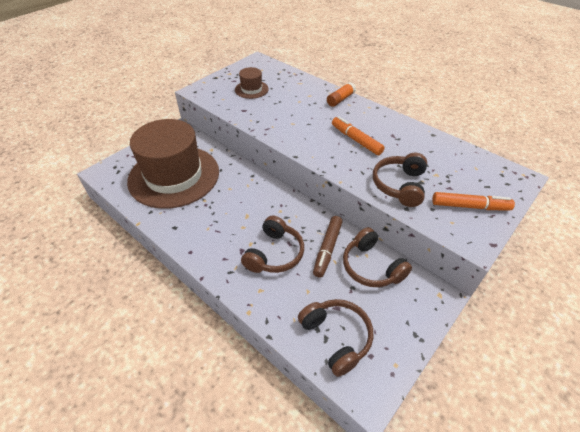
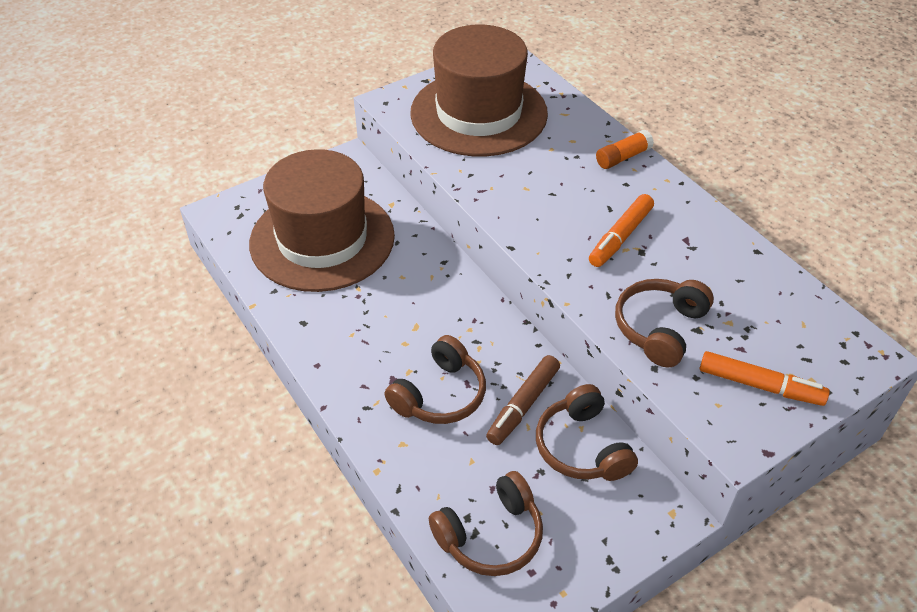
camera: 15 degrees right, 0 degrees up
brown hat [235,67,269,99] -> brown hat [410,25,548,156], size x2.38
brown headphones [298,299,373,377] -> brown headphones turned 75 degrees clockwise [429,471,543,576]
orange marker [332,116,385,155] -> orange marker turned 120 degrees counterclockwise [589,194,654,267]

